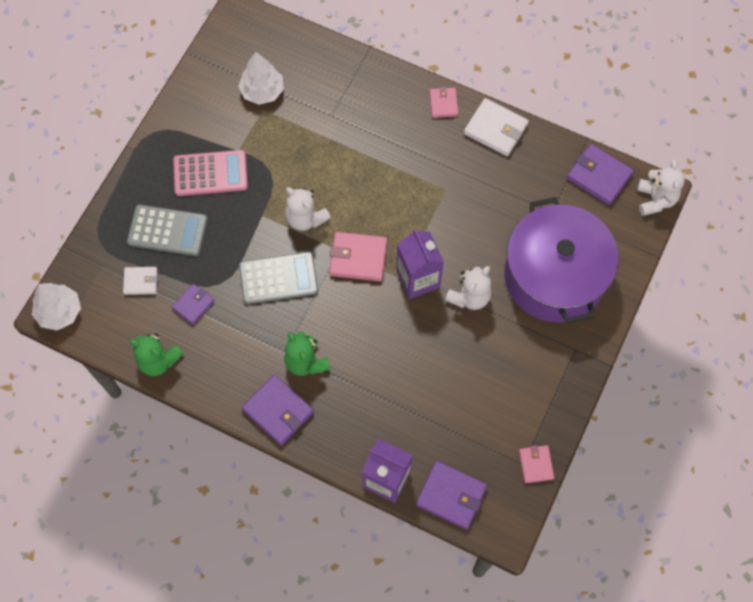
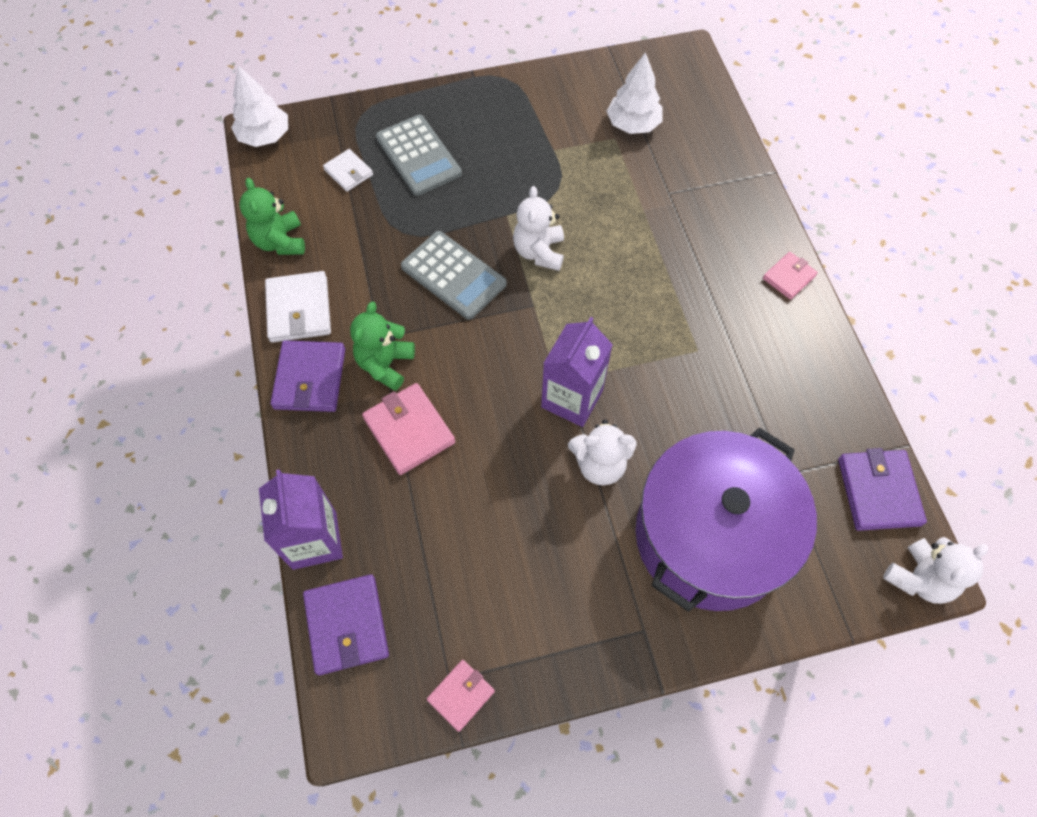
camera: 50 degrees right, 5 degrees down
purple wallet [172,284,214,325] -> none
pink calculator [173,150,248,196] -> none
pink wallet [329,232,387,282] -> pink wallet moved to [362,383,455,475]
white wallet [464,98,529,156] -> white wallet moved to [265,271,331,343]

